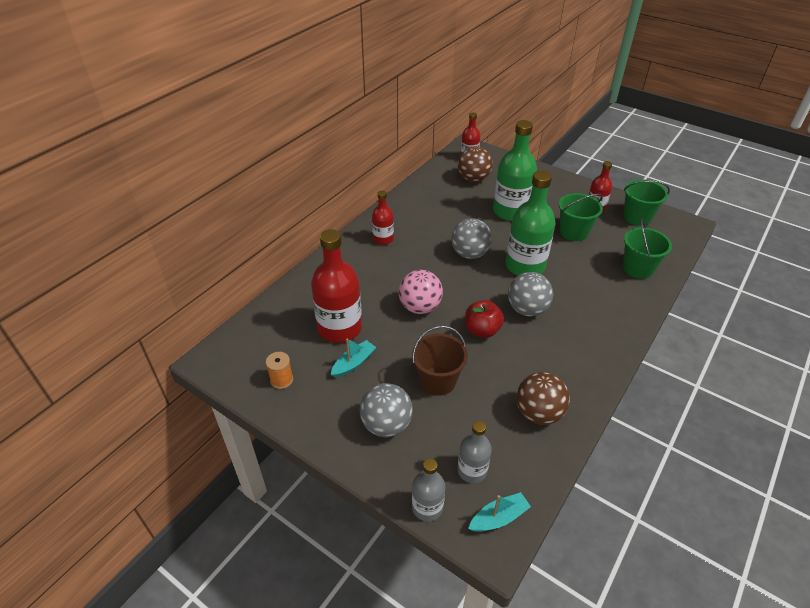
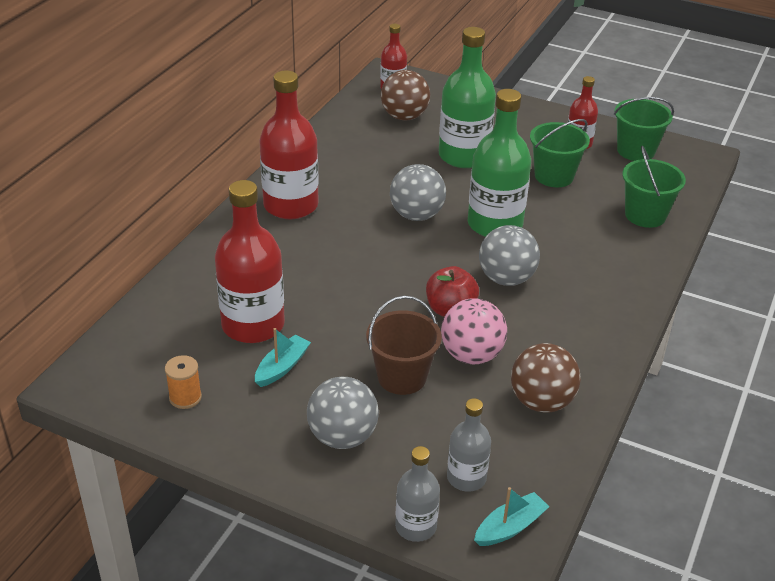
camera: 10 degrees left, 5 degrees down
red bottle [372,190,394,245] -> red bottle [259,70,319,219], size x1.82
pink ball [398,270,443,314] -> pink ball moved to [441,298,507,364]

